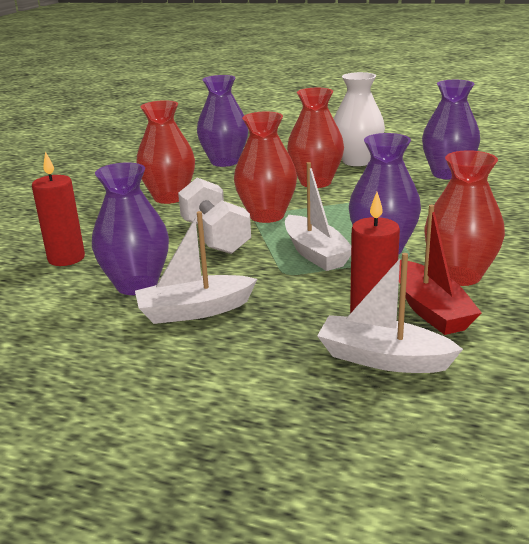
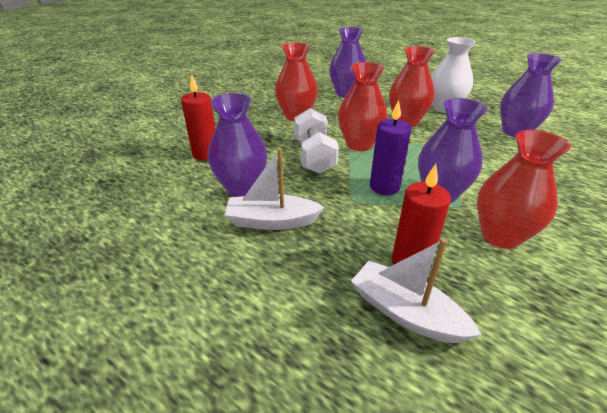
camera: 15 degrees right, 10 degrees up
white boat [285,162,351,271] -> purple candle [370,100,411,195]
red boat [399,205,482,335] -> none

